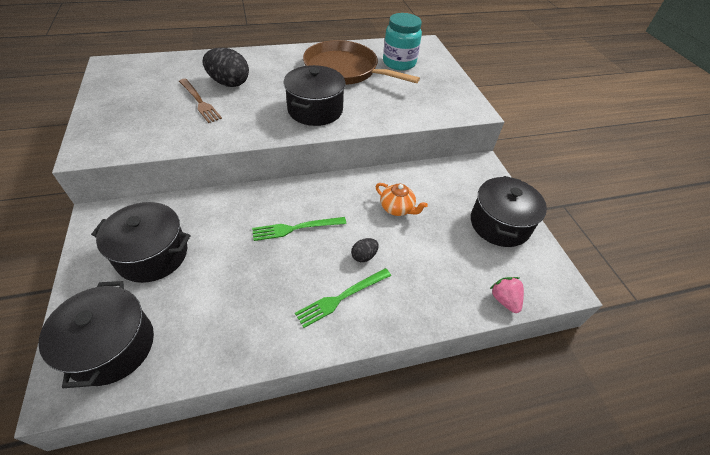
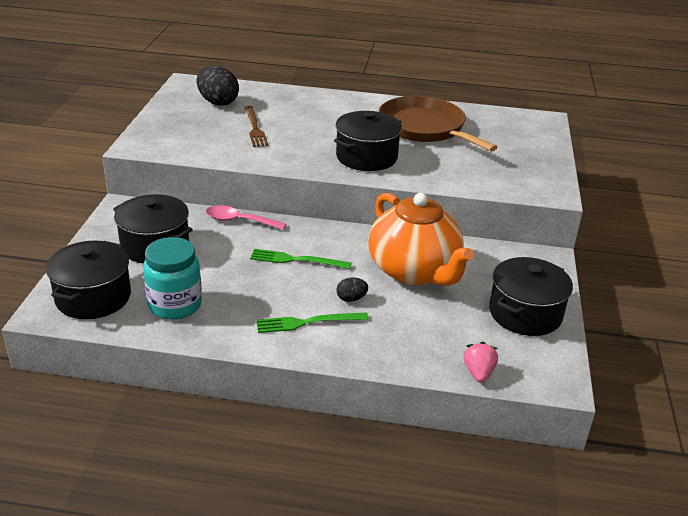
camera: 25 degrees right, 15 degrees down
black egg [203,48,249,87] -> black egg moved to [196,66,239,106]
orange teapot [376,183,428,216] -> orange teapot [368,193,474,286], size x2.33
turquoise jar [383,13,422,71] -> turquoise jar moved to [143,237,202,320]
none -> pink spoon [206,205,286,230]

